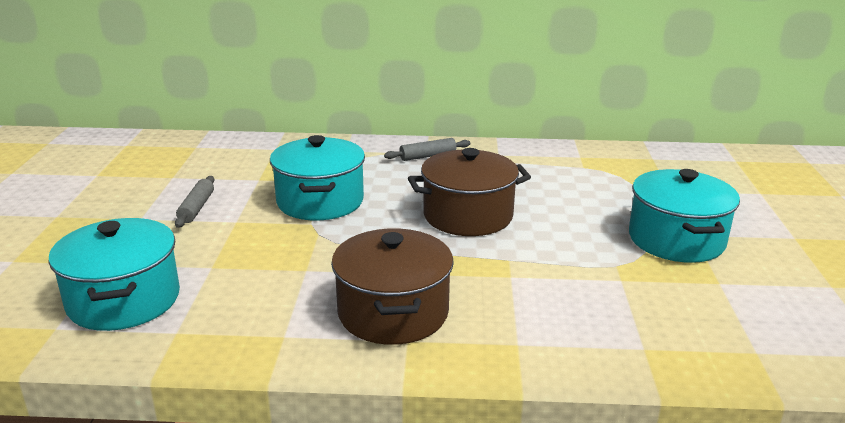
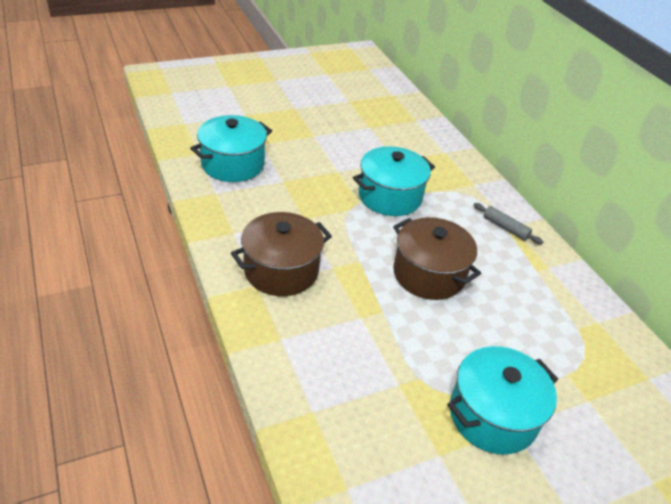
camera: 60 degrees right, 15 degrees up
grey rolling pin [175,176,214,228] -> none

